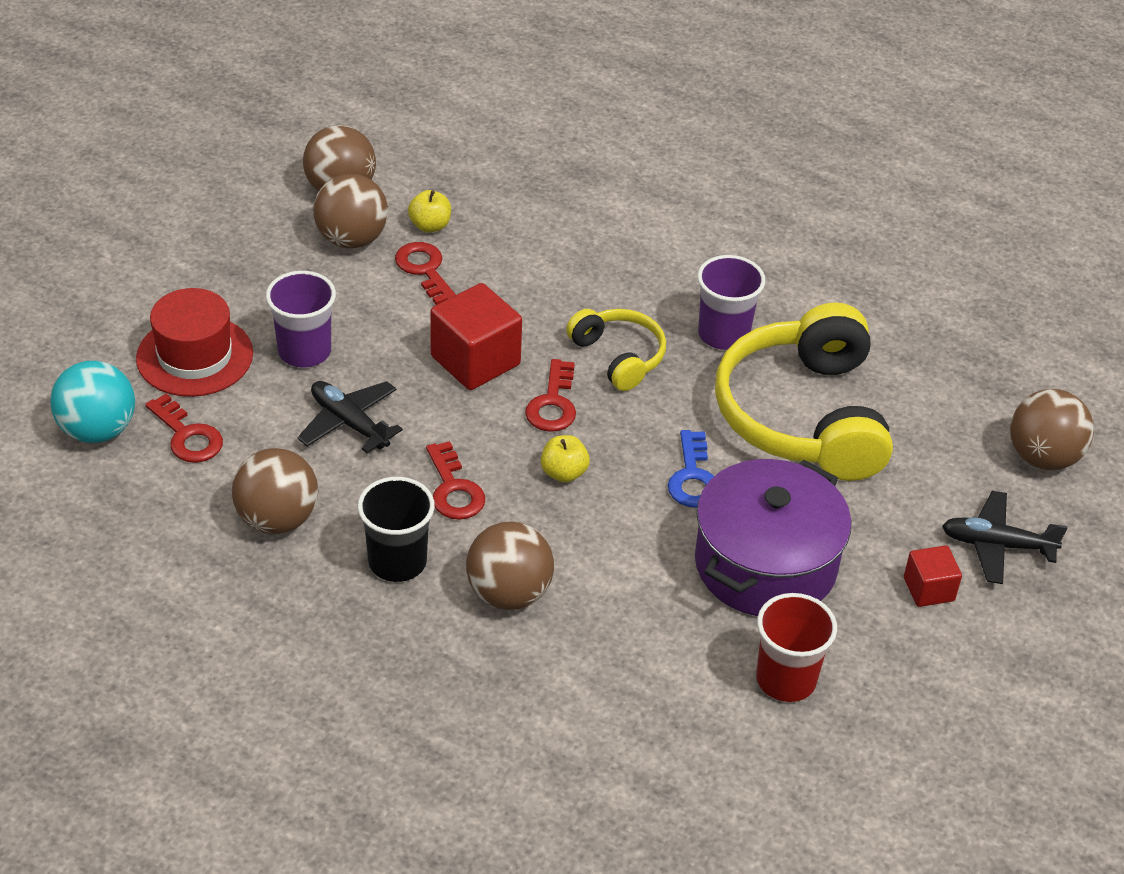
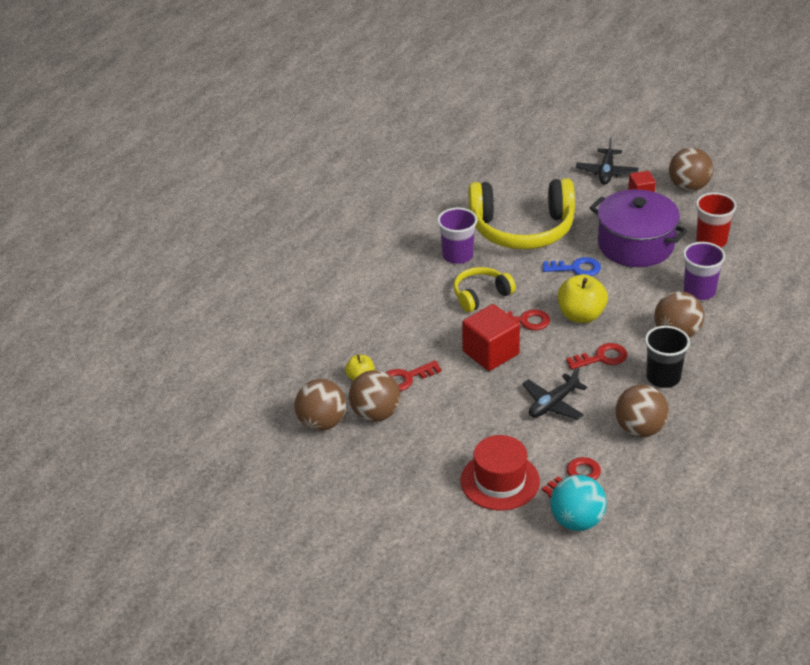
camera: 85 degrees left, 5 degrees down
purple cup [266,271,336,367] -> purple cup moved to [683,242,725,300]
yellow apple [541,435,590,483] -> yellow apple [558,274,608,323], size x1.76
brown ball [1010,389,1094,470] -> brown ball moved to [669,148,713,191]

